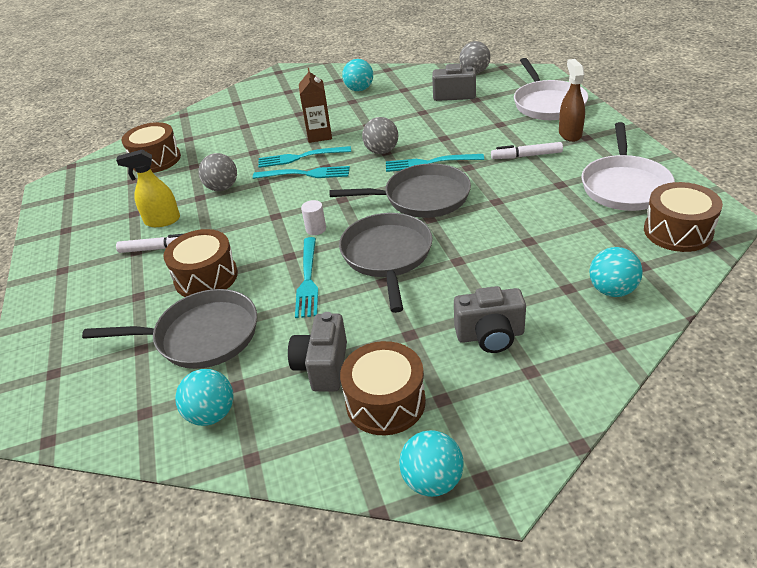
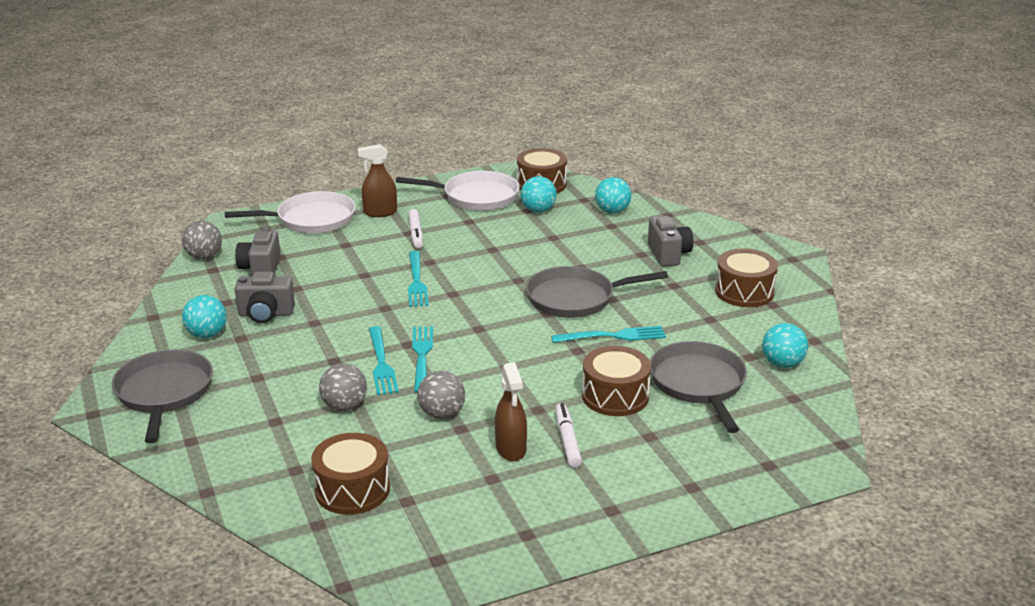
camera: 100 degrees left, 10 degrees down
yellow spray bottle [116,150,180,227] -> brown spray bottle [495,362,527,461]
grey camera [288,312,347,392] -> grey camera moved to [235,272,295,323]
brown carton [299,68,332,143] -> none
white cylinder [301,200,326,235] -> none
grey pan [329,163,471,218] -> grey pan moved to [112,349,213,443]
grey ball [362,117,398,154] -> grey ball moved to [319,363,367,411]
turquoise ball [399,430,464,497] -> turquoise ball moved to [521,176,557,213]

